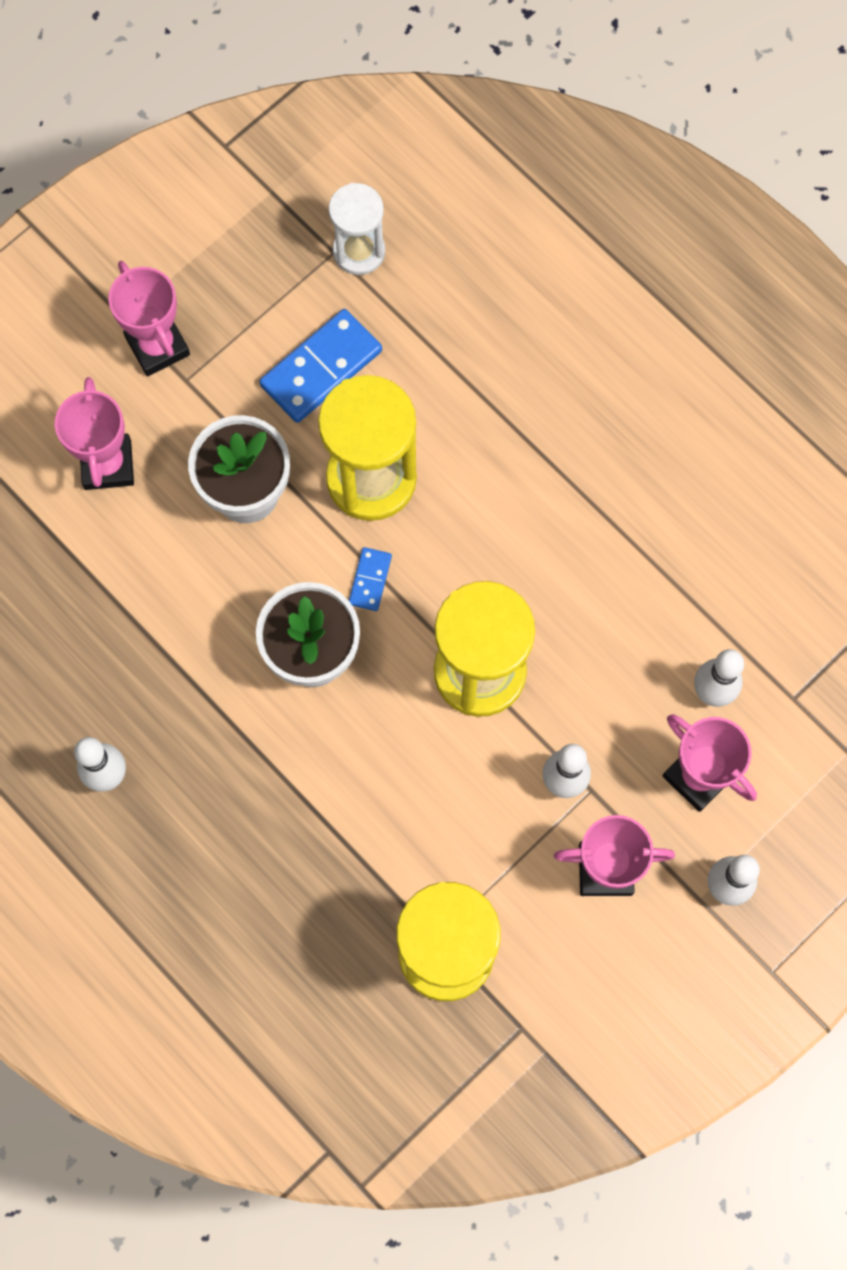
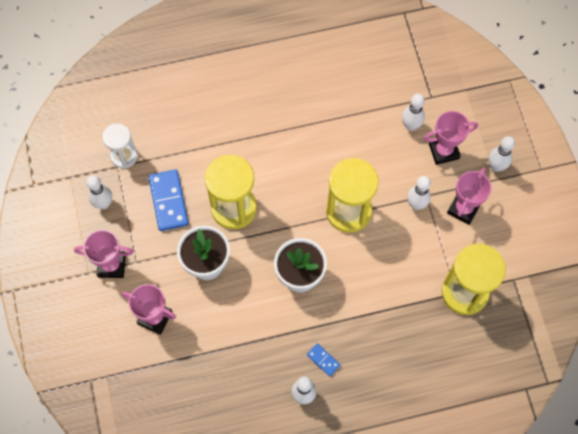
camera: 60 degrees left, 5 degrees down
blue domino [349,547,392,611] -> blue domino moved to [307,343,340,376]
none -> white bowling pin [86,175,112,209]

